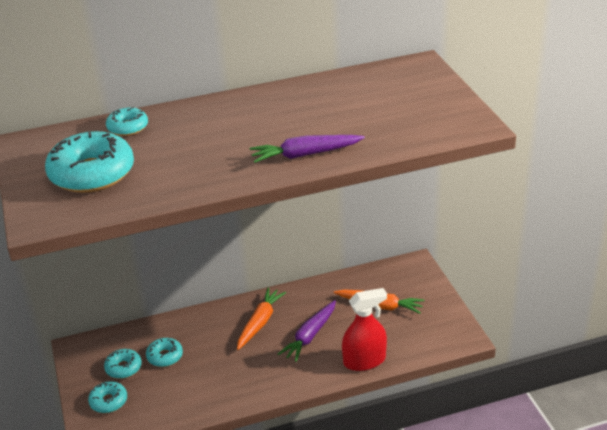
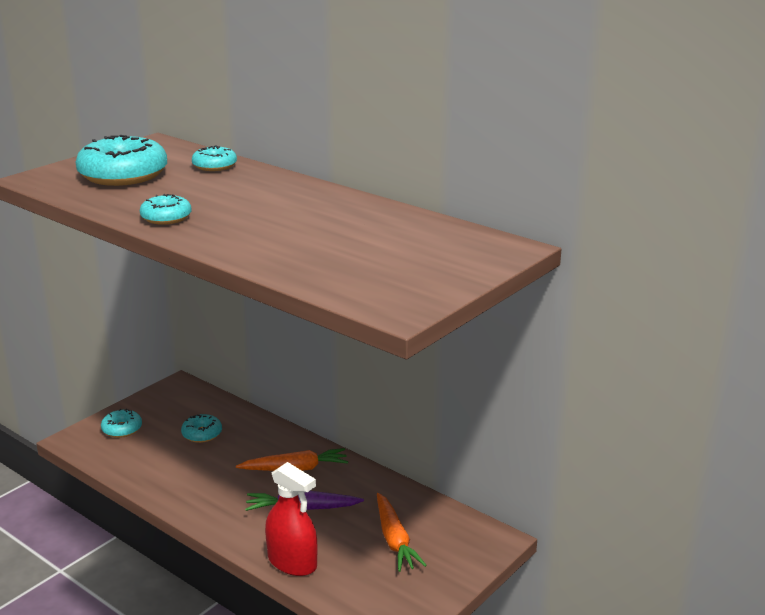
camera: 55 degrees right, 10 degrees down
turquoise donut [104,349,142,379] -> turquoise donut moved to [140,194,191,225]
purple carrot [249,135,365,163] -> none

